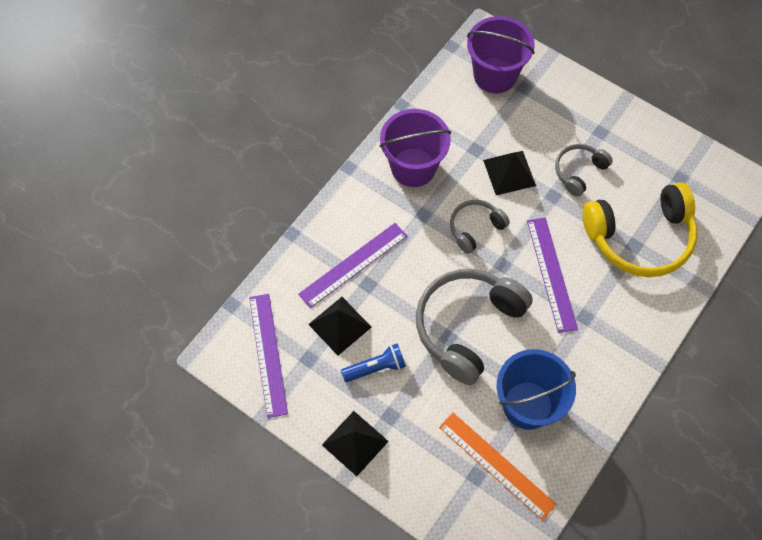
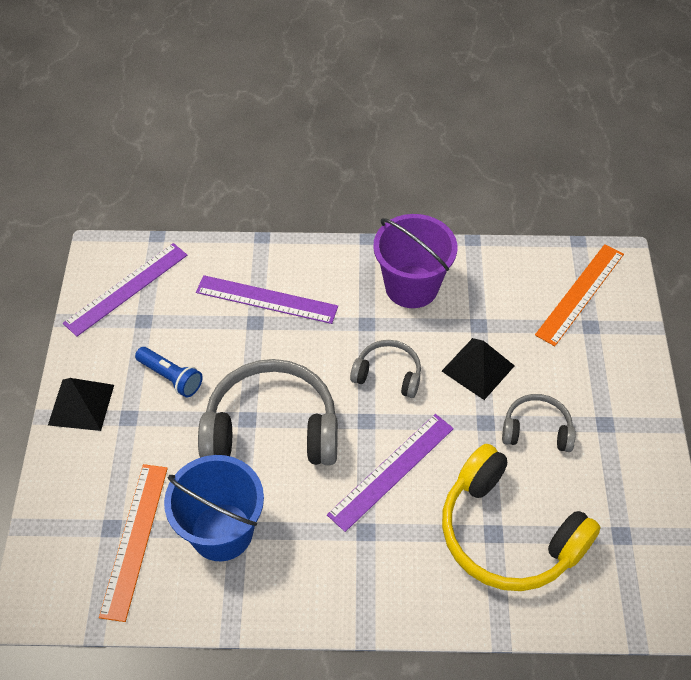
camera: 55 degrees right, 10 degrees down
black pyramid [308,297,372,355] -> none
purple bucket [467,16,535,93] -> orange ruler [535,244,624,346]

